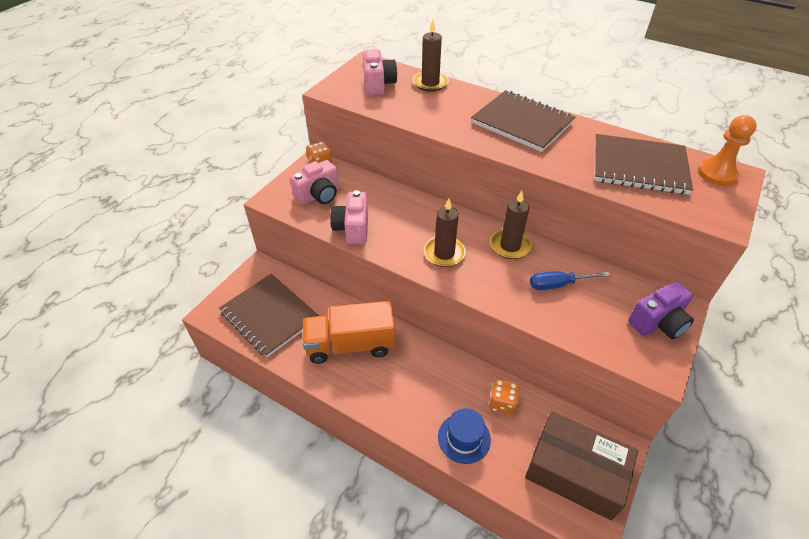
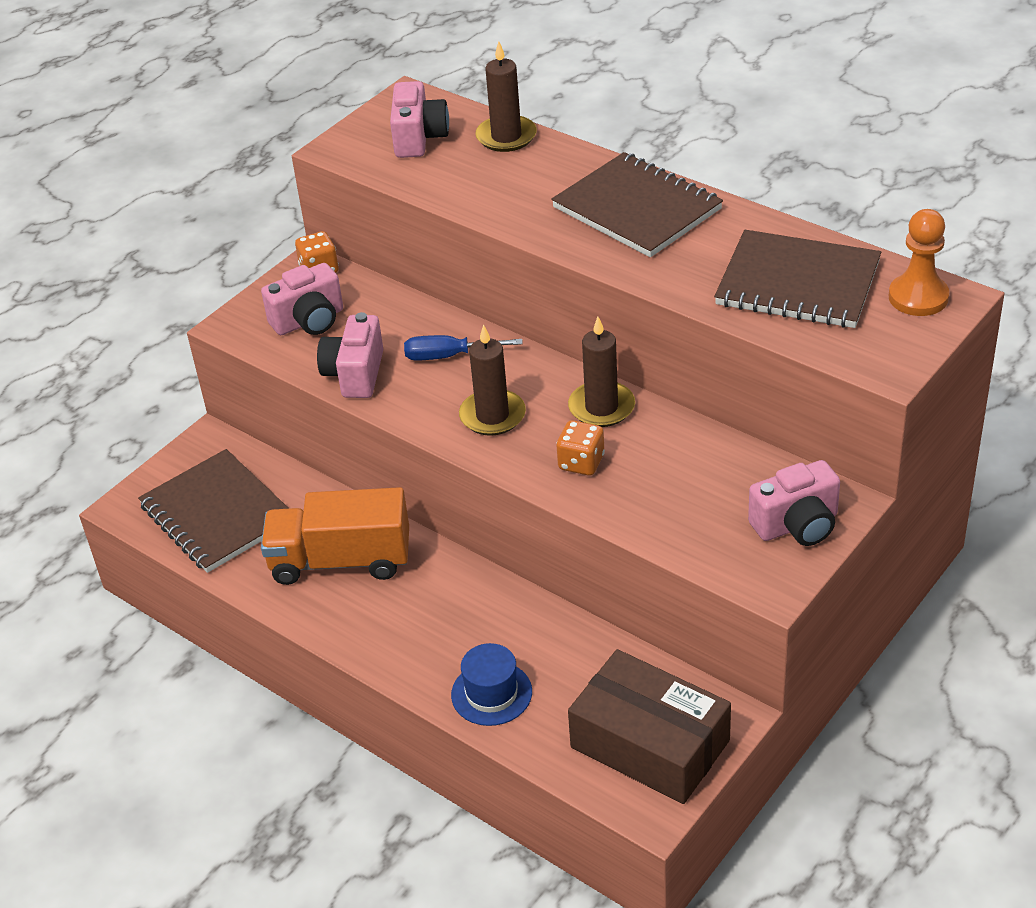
camera: 10 degrees right, 5 degrees down
orange dice [489,379,519,415] -> orange dice moved to [556,420,605,476]
blue screwdriver [530,271,610,290] -> blue screwdriver moved to [404,335,523,361]
purple camera [628,281,694,339] -> pink camera [748,460,840,546]

